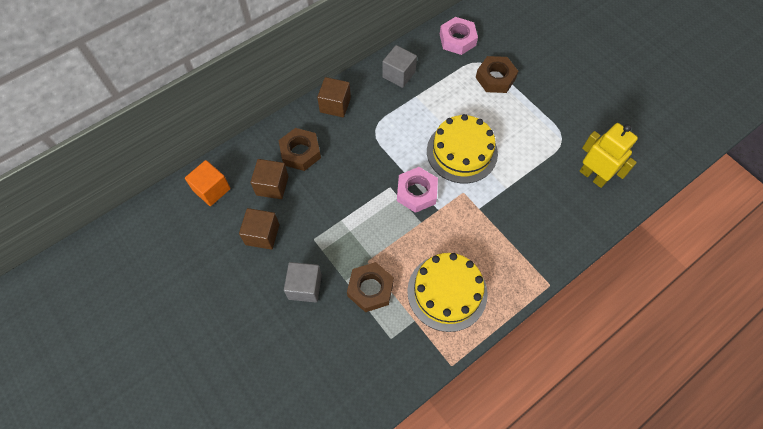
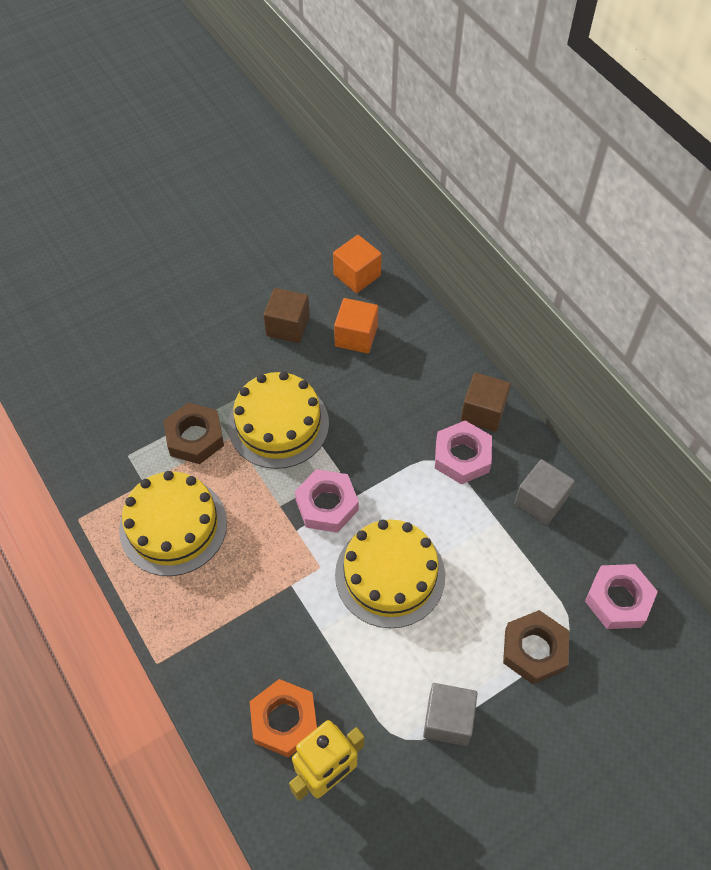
camera: 95 degrees right, 5 degrees down
brown cube [250,159,289,199] -> orange cube [334,298,378,354]
brown nut [278,128,321,171] -> none
grey cube [284,262,322,302] -> grey cube moved to [423,683,478,746]
none -> yellow cake [228,371,329,469]
none -> orange nut [250,679,317,757]
none -> pink nut [435,421,492,484]

